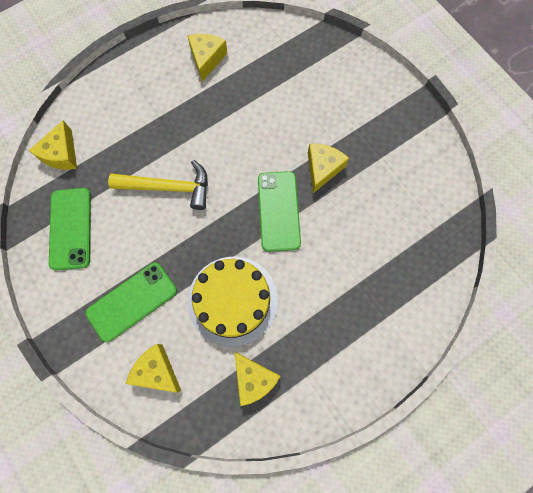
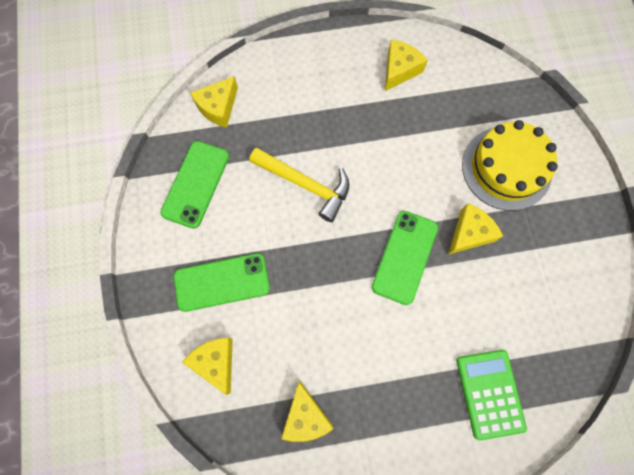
camera: 25 degrees right, 0 degrees up
yellow cake [188,257,278,347] -> yellow cake moved to [462,120,558,211]
none -> green calculator [456,350,527,440]

